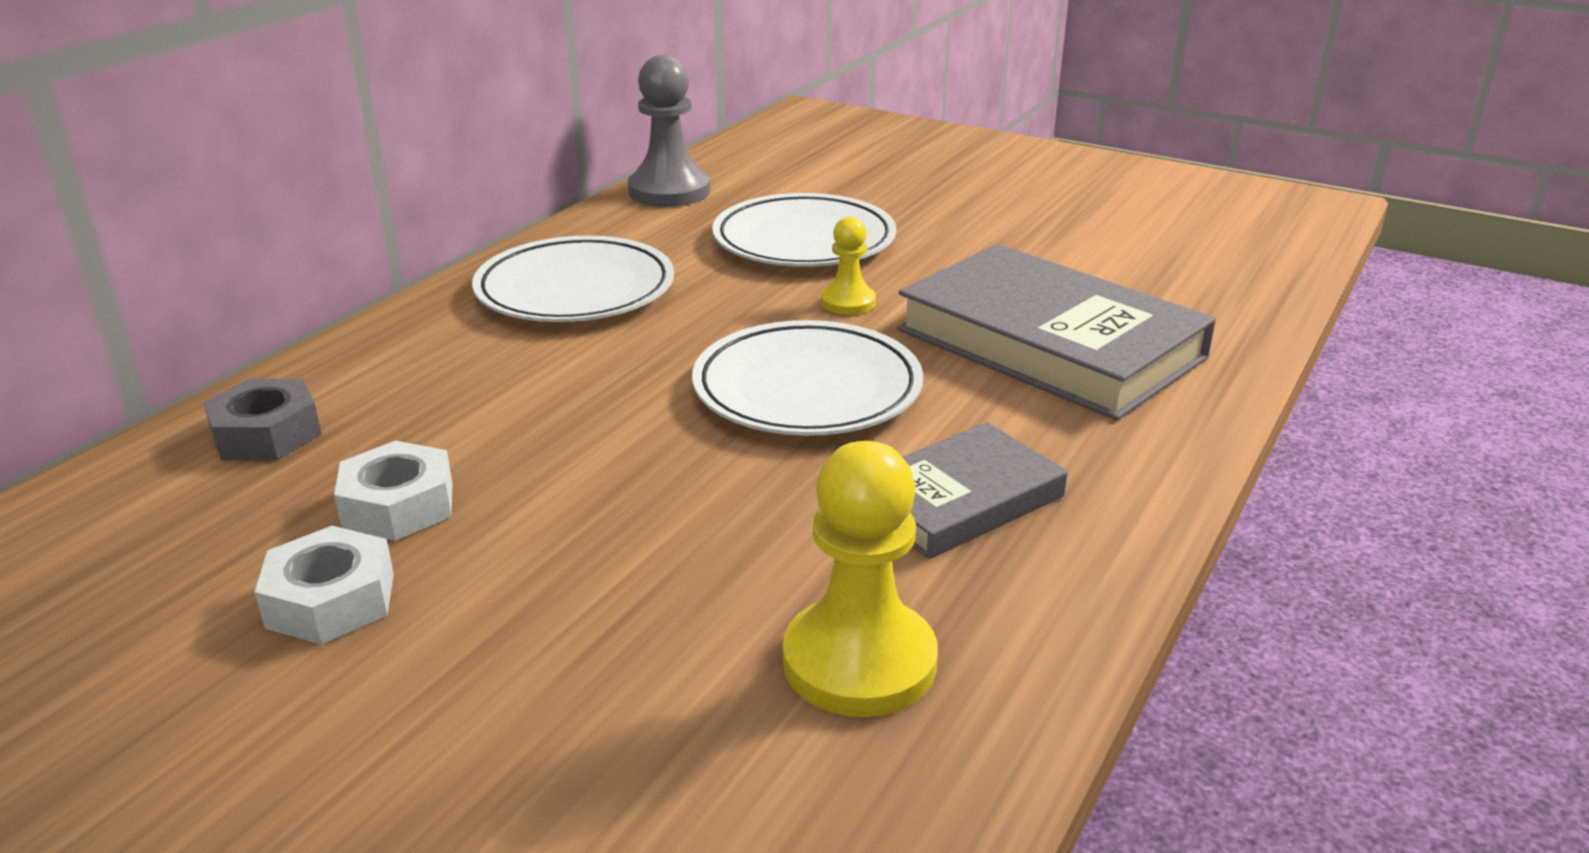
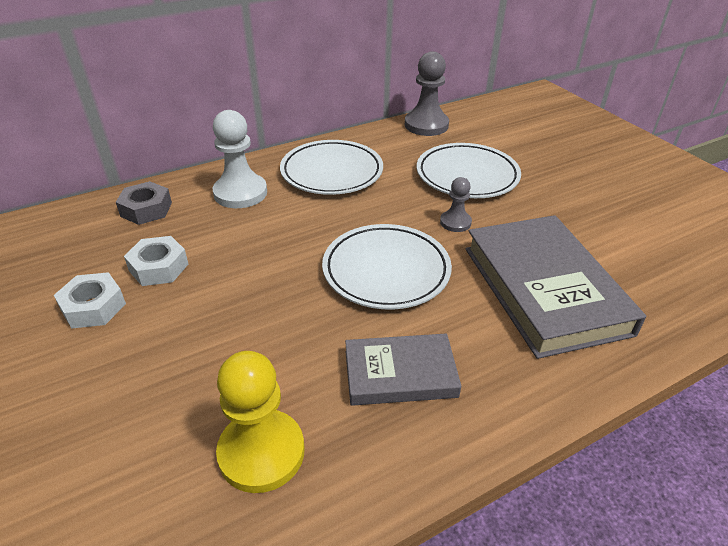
camera: 30 degrees right, 10 degrees up
yellow pawn [821,217,876,315] -> grey pawn [440,177,472,232]
none -> white pawn [212,110,267,208]

